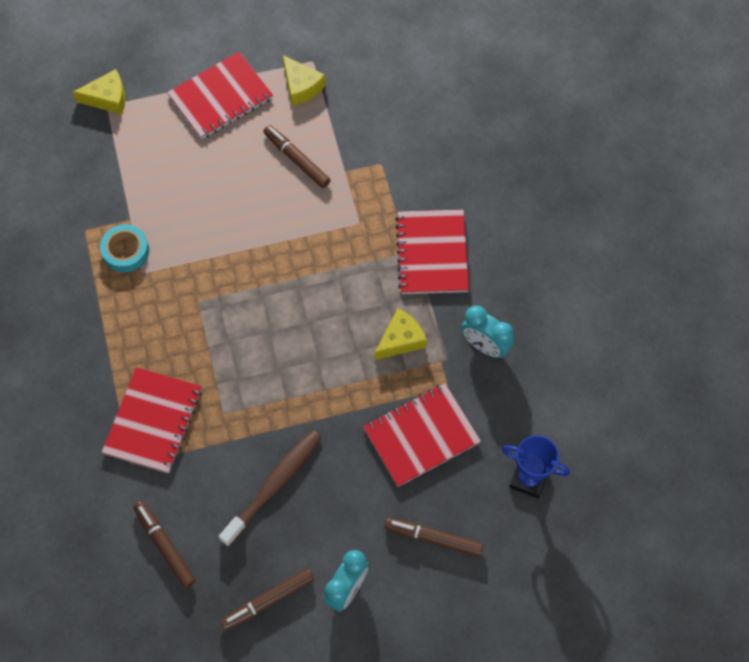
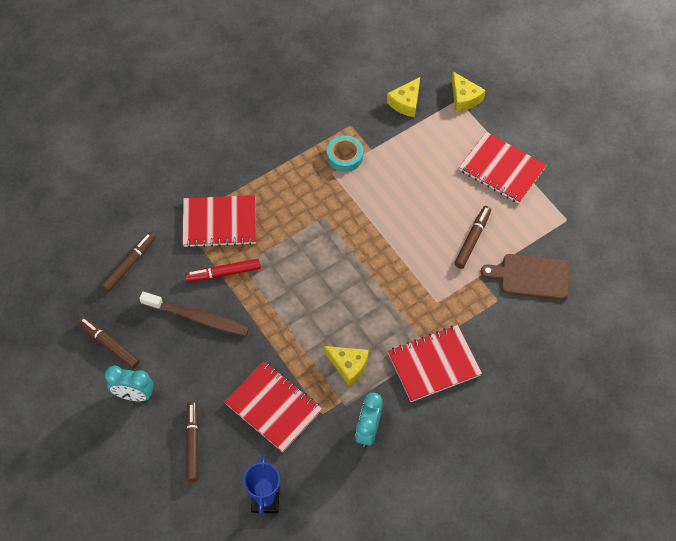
camera: 70 degrees right, 5 degrees down
yellow cheese [283,55,326,106] -> yellow cheese moved to [387,77,420,117]
none -> red marker [185,259,261,282]
none -> brown cutting board [480,254,570,300]

